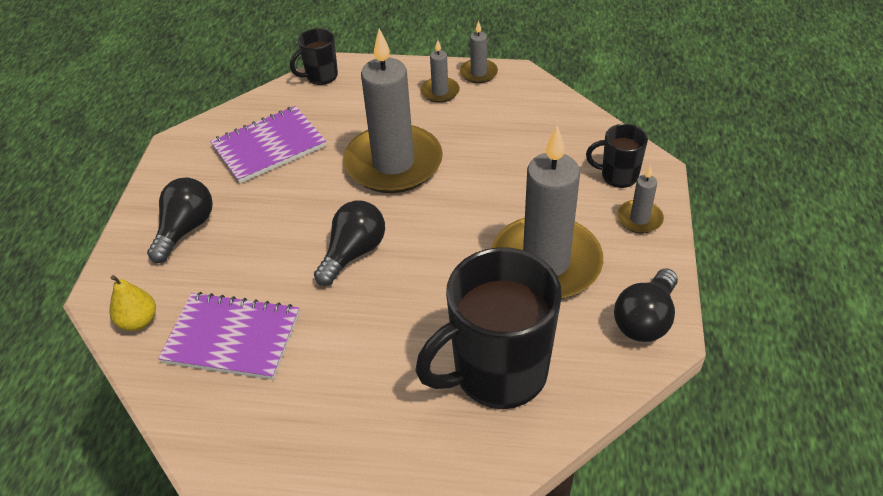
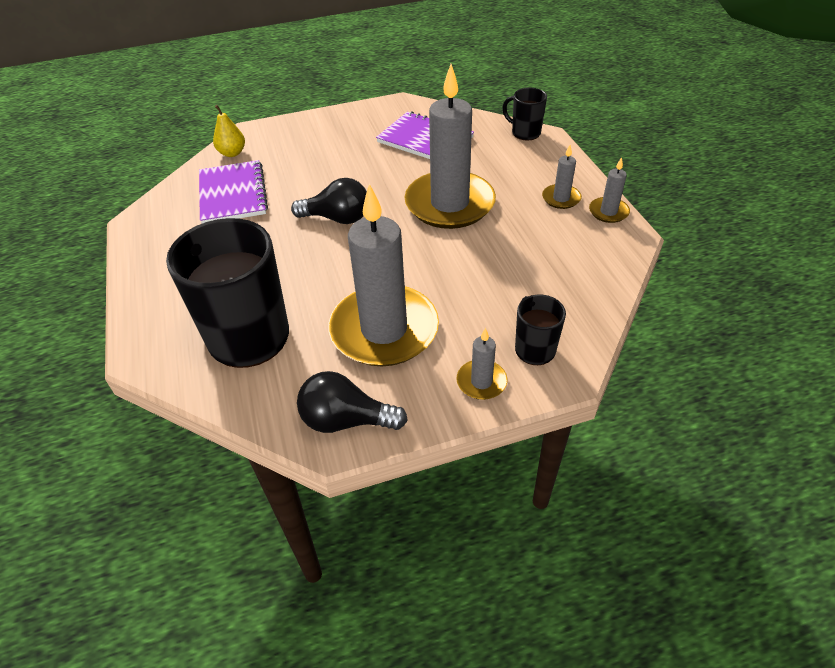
camera: 65 degrees right, 0 degrees up
black light bulb [147,178,213,263] -> none

